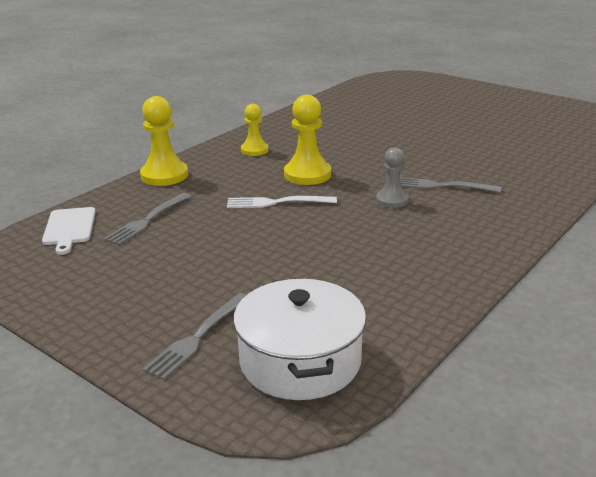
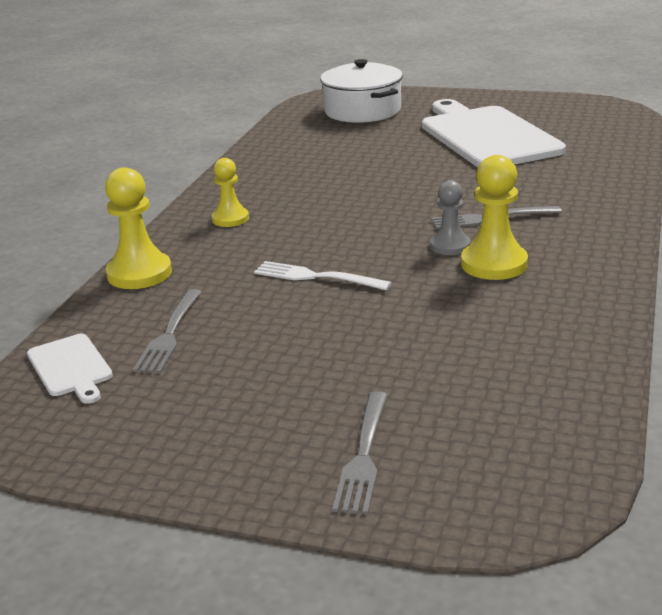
camera: 20 degrees left, 0 degrees up
white fork [227,196,337,208] -> white fork turned 45 degrees clockwise [254,261,392,291]
white pot [233,278,366,400] -> white pot moved to [320,59,403,123]
yellow pawn [284,95,331,185] -> yellow pawn moved to [461,155,528,280]
none -> white cutting board [422,99,566,167]

